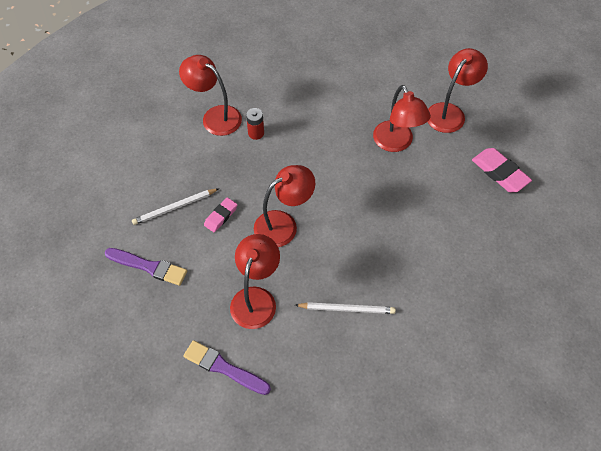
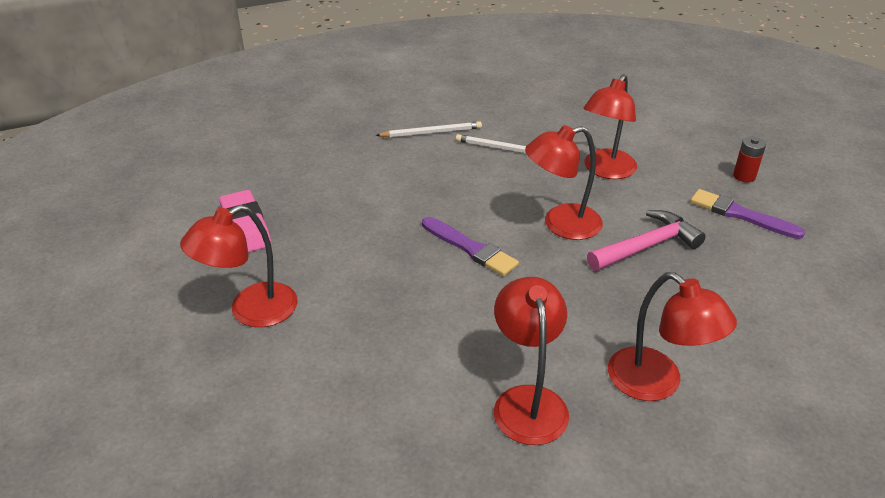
camera: 165 degrees left, 20 degrees down
white pencil [132,188,219,225] -> white pencil moved to [376,121,482,137]
purple brush [183,340,271,395] -> purple brush moved to [422,217,519,276]
pink eraser [204,198,238,232] -> pink hammer [587,210,706,271]
red battery [246,108,264,140] -> red battery moved to [733,137,766,182]
red lamp [373,85,431,152] -> red lamp moved to [494,277,569,445]

